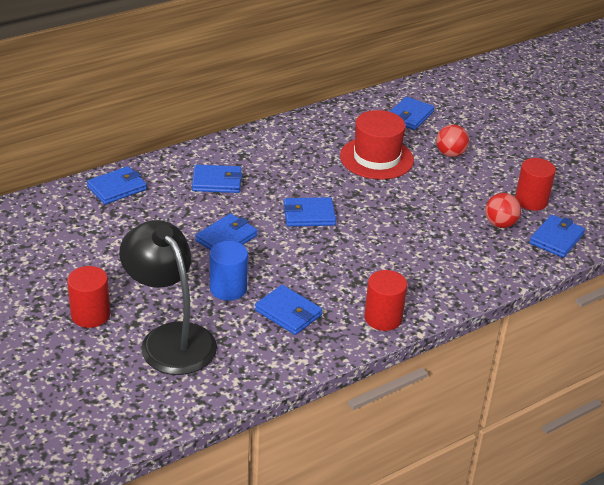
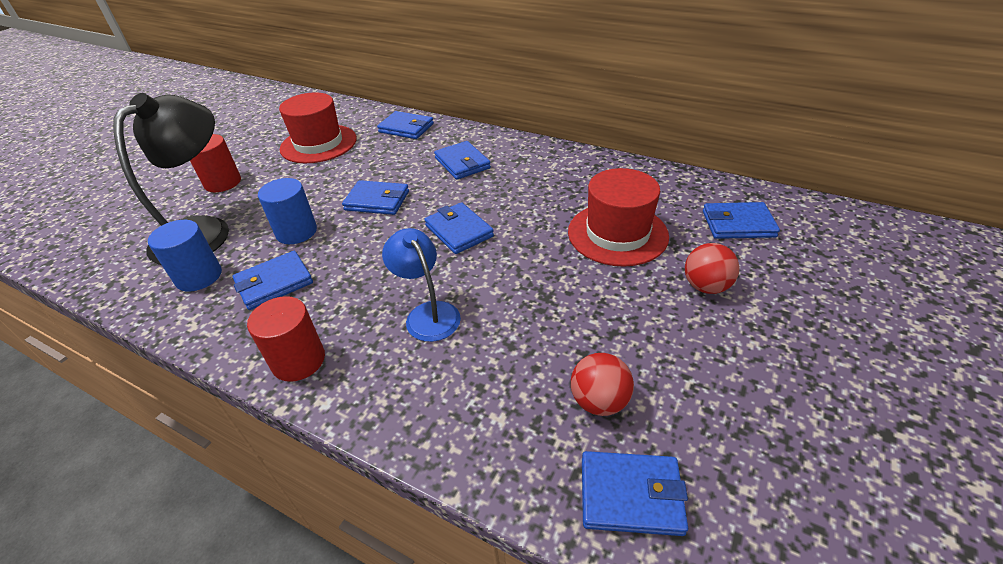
camera: 65 degrees right, 5 degrees up
blue wallet [255,285,322,335] -> blue wallet turned 45 degrees clockwise [232,251,313,310]
red cylinder [515,158,556,211] -> none
none -> blue cylinder [148,220,222,291]
none -> red hat [279,92,357,163]
none -> blue lamp [382,228,461,342]

